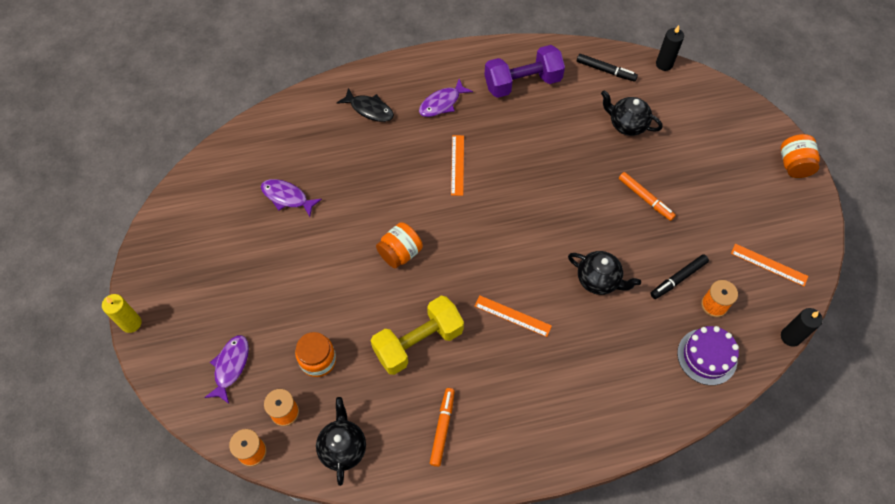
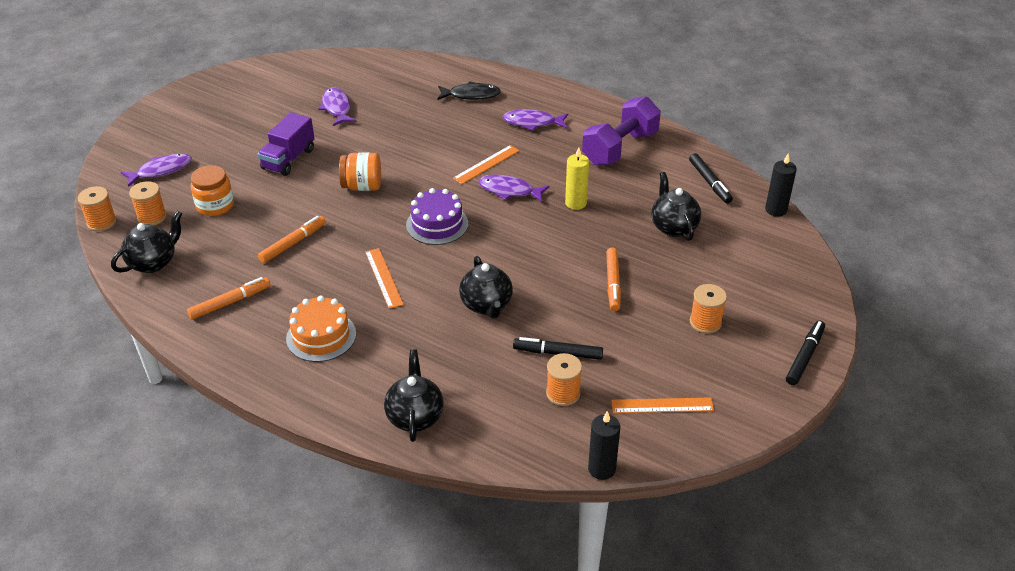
camera: 45 degrees right, 20 degrees down
yellow candle [102,294,142,333] -> yellow candle moved to [565,147,589,210]
black fish [337,88,394,122] -> black fish turned 75 degrees counterclockwise [438,81,501,100]
yellow dumbbell [371,296,464,375] -> orange marker [258,216,326,263]
purple dumbbell [484,45,565,98] -> purple dumbbell turned 75 degrees counterclockwise [582,97,661,166]
purple cake [677,326,739,385] -> purple cake moved to [406,188,468,245]
orange ruler [731,244,808,286] -> orange ruler turned 75 degrees counterclockwise [611,397,714,413]
orange jar [780,134,820,178] -> black marker [786,320,825,385]
none -> purple truck [258,112,315,176]
none -> orange cake [286,295,356,362]
none -> black teapot [384,350,444,442]
none -> purple fish [478,175,549,202]
none -> orange spool [690,284,727,334]

